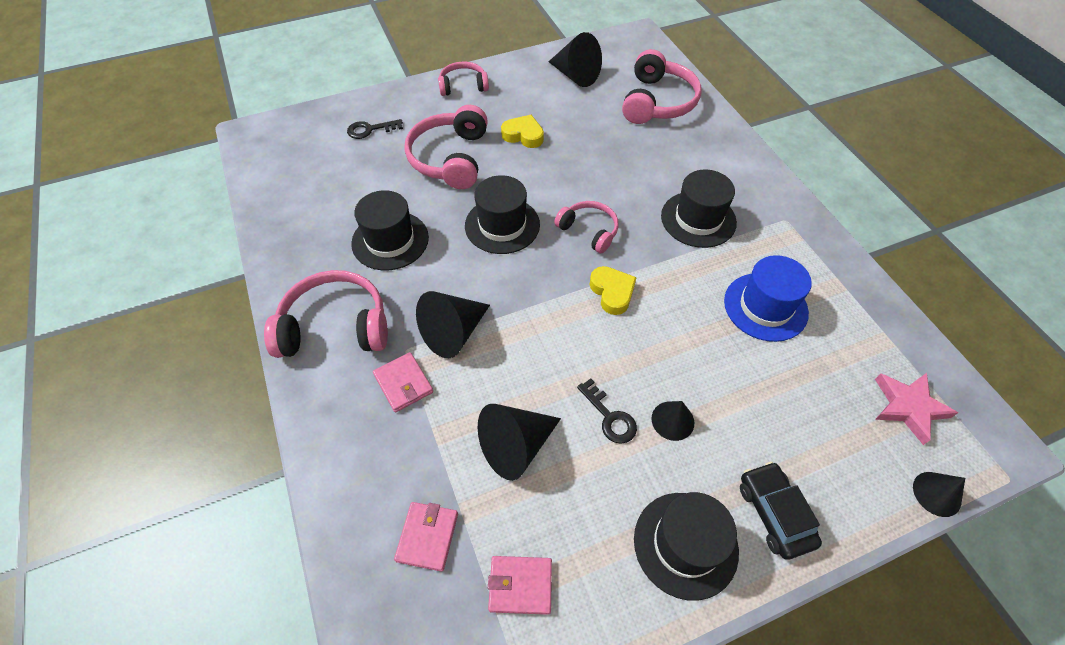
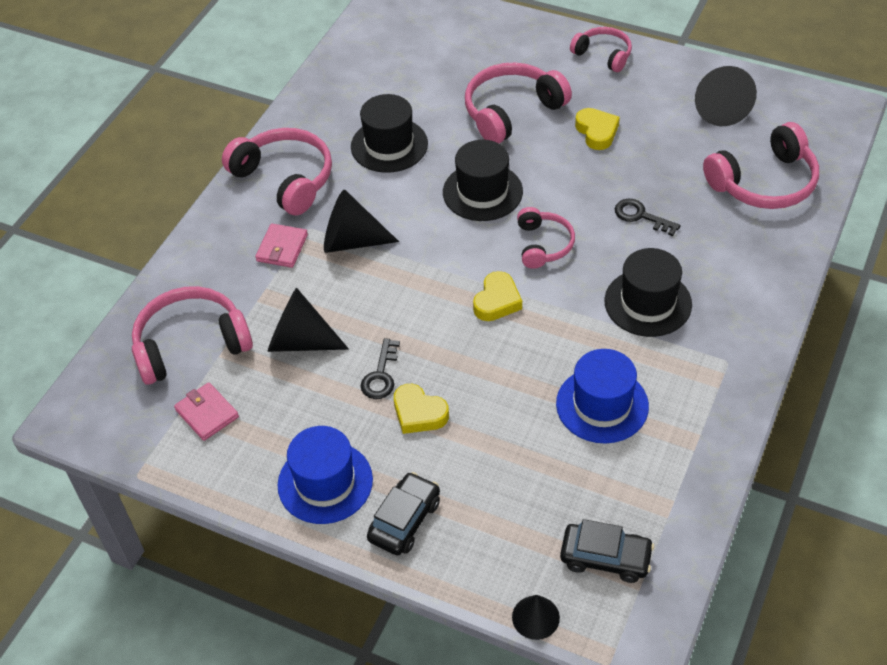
camera: 50 degrees right, 5 degrees down
black key [347,119,403,139] -> black key moved to [615,199,681,236]
pink wallet [394,502,458,572] -> pink headphones [132,286,253,385]
black hat [634,492,739,601] -> blue hat [278,426,373,524]
black cone [652,401,694,441] -> yellow heart [394,384,449,434]
pink star [875,373,958,445] -> black car [560,519,654,583]

